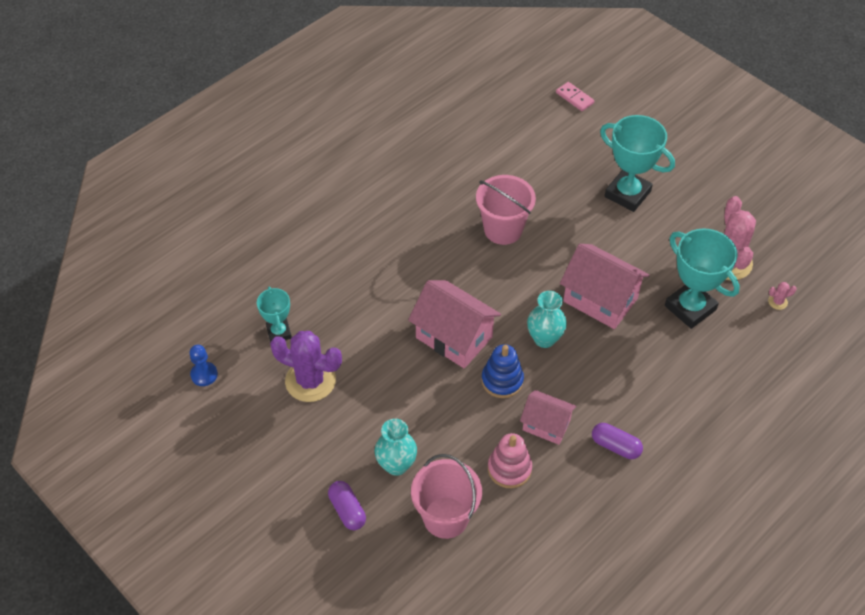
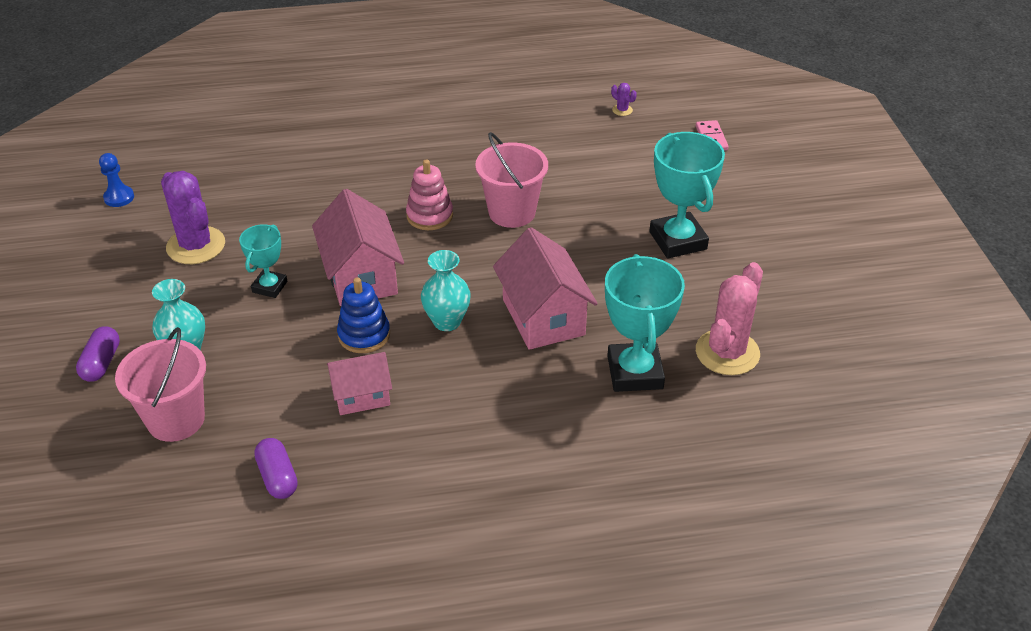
camera: 35 degrees right, 10 degrees down
turquoise trophy [257,286,292,342] -> turquoise trophy moved to [239,224,287,298]
pink stacking toy [488,433,532,488] -> pink stacking toy moved to [406,159,453,230]
pink house [520,390,577,445] -> pink house turned 75 degrees counterclockwise [327,352,392,415]
purple capsule [592,423,643,459] -> purple capsule moved to [254,438,298,499]
pink cactus [768,282,797,310] -> none
none -> purple cactus [611,83,637,116]

